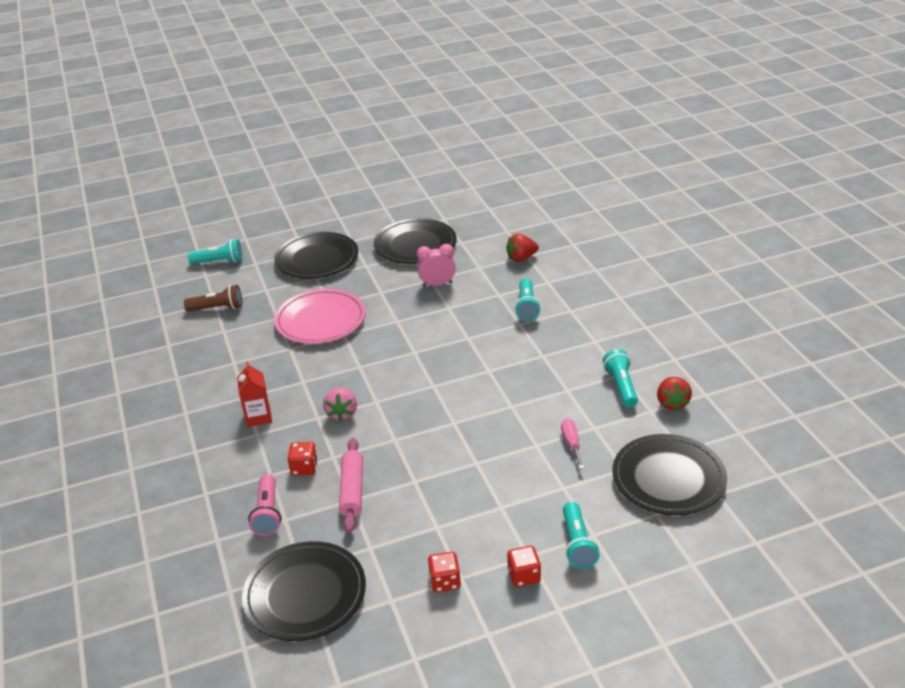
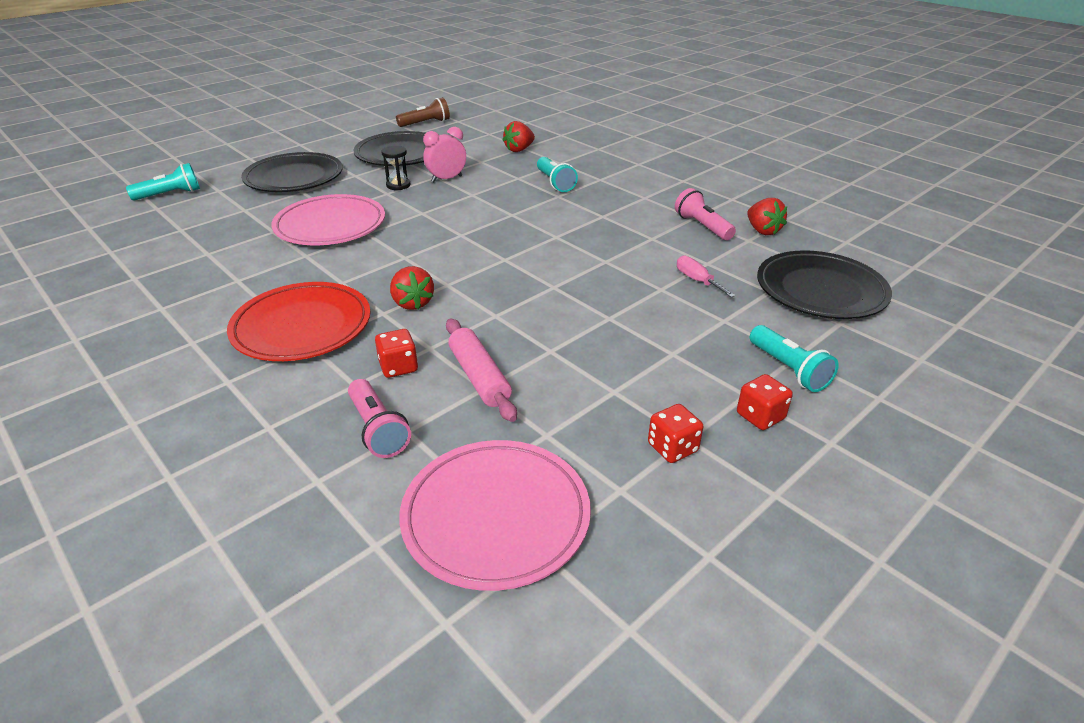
camera: 25 degrees left, 0 degrees up
brown flashlight [184,285,242,312] -> brown flashlight moved to [396,97,450,127]
red carton [237,361,272,427] -> red plate [227,282,371,361]
black plate [242,541,366,641] -> pink plate [399,440,591,591]
pink strawberry [323,388,357,421] -> red strawberry [390,266,434,310]
turquoise flashlight [603,349,638,407] -> pink flashlight [675,188,736,240]
none -> black hourglass [381,146,411,190]

